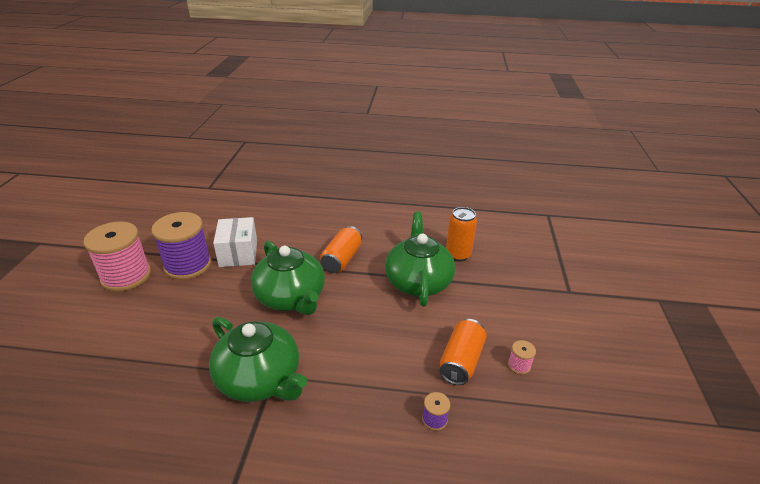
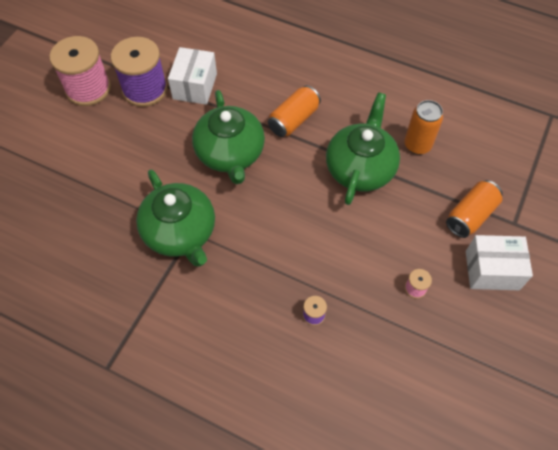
camera: 20 degrees right, 25 degrees up
orange can [439,319,487,385] -> orange can moved to [446,180,503,238]
none -> white box [466,235,533,290]

